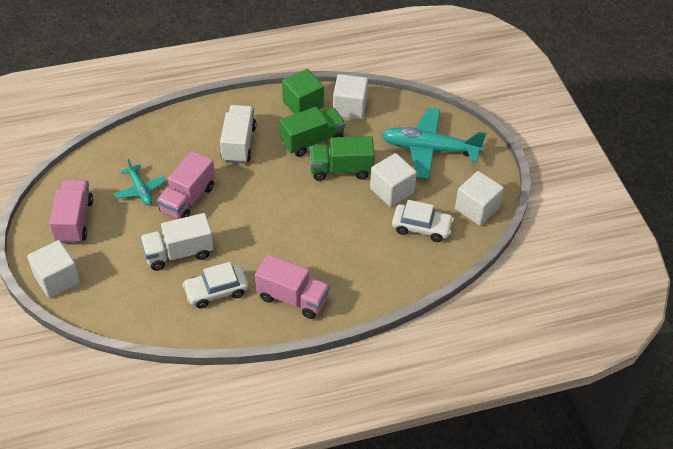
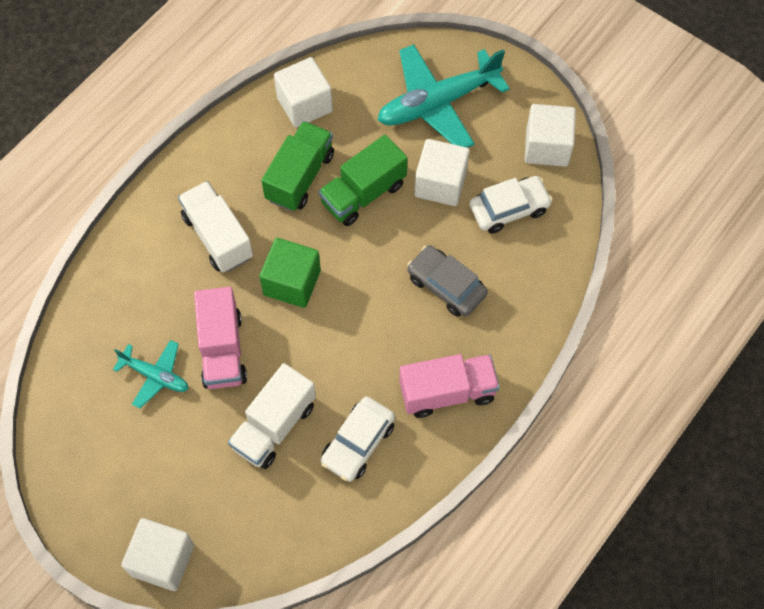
camera: 35 degrees left, 15 degrees up
pink truck [49,180,93,243] -> none
green cube [282,69,324,114] -> green cube moved to [259,238,321,308]
none -> grey car [407,245,488,317]

